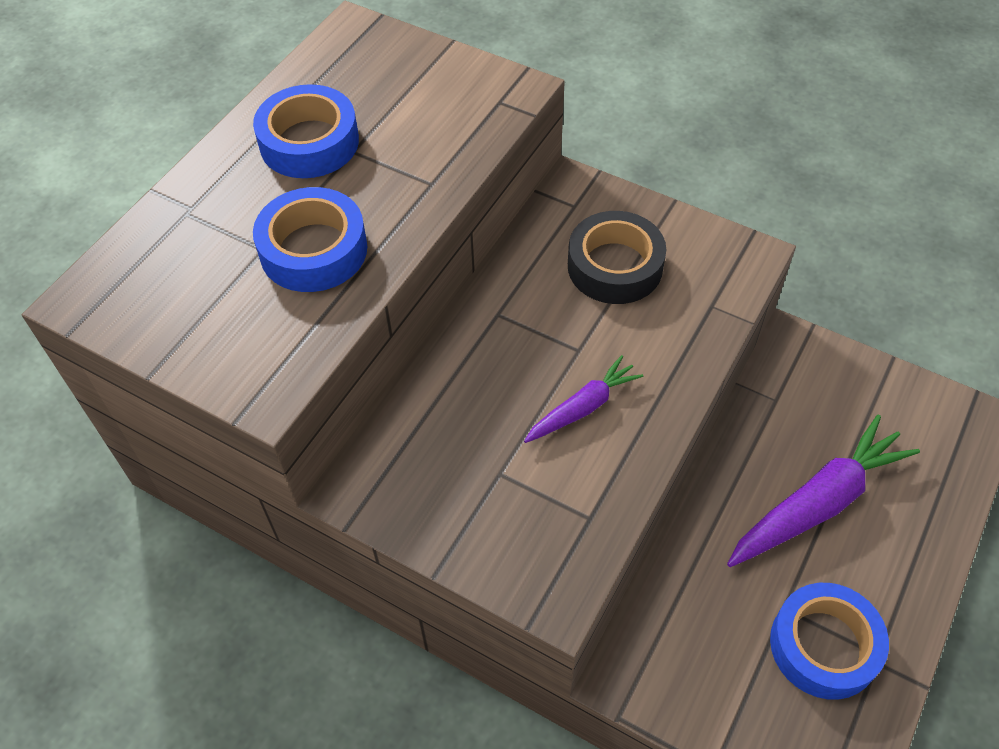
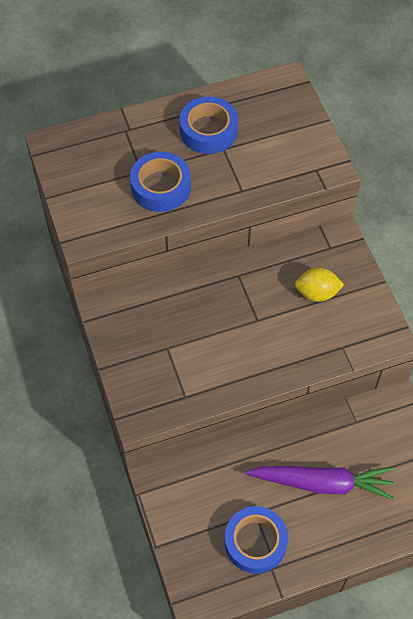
camera: 40 degrees right, 5 degrees up
purple carrot [524,355,643,443] -> none
black tape [568,211,666,304] -> yellow lemon [295,268,344,302]

